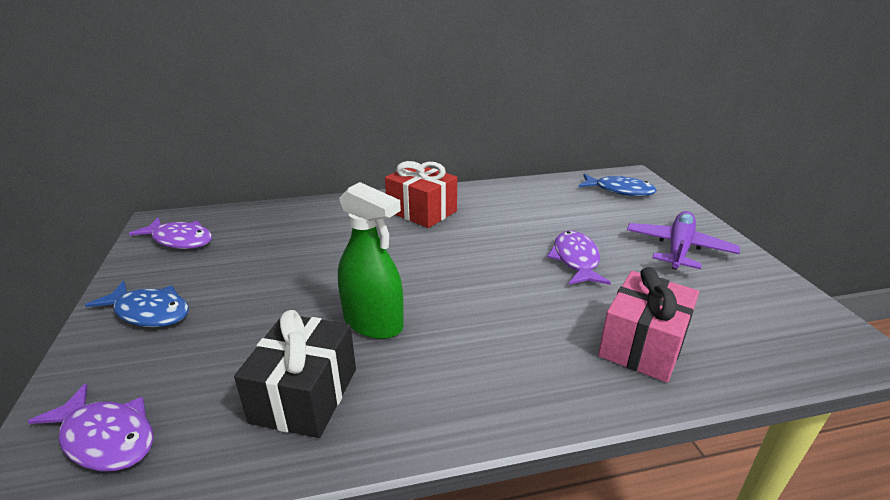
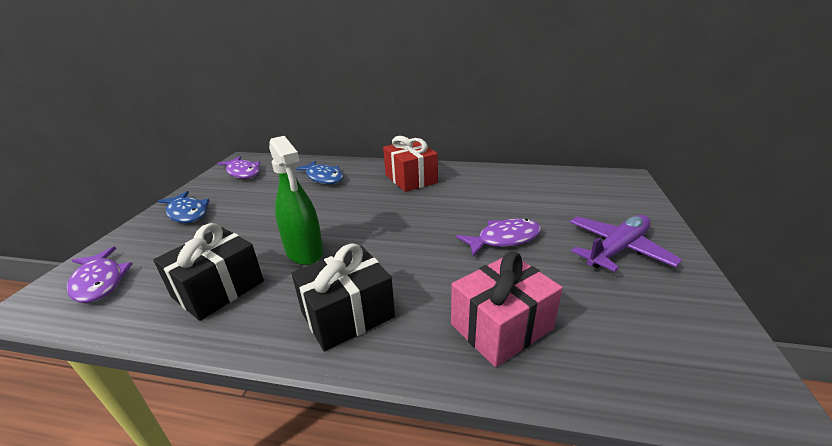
camera: 25 degrees right, 0 degrees up
purple fish [547,231,611,285] -> purple fish turned 45 degrees clockwise [456,219,541,256]
blue fish [579,174,657,196] -> blue fish moved to [296,161,343,184]
none -> black gift [292,243,395,352]

